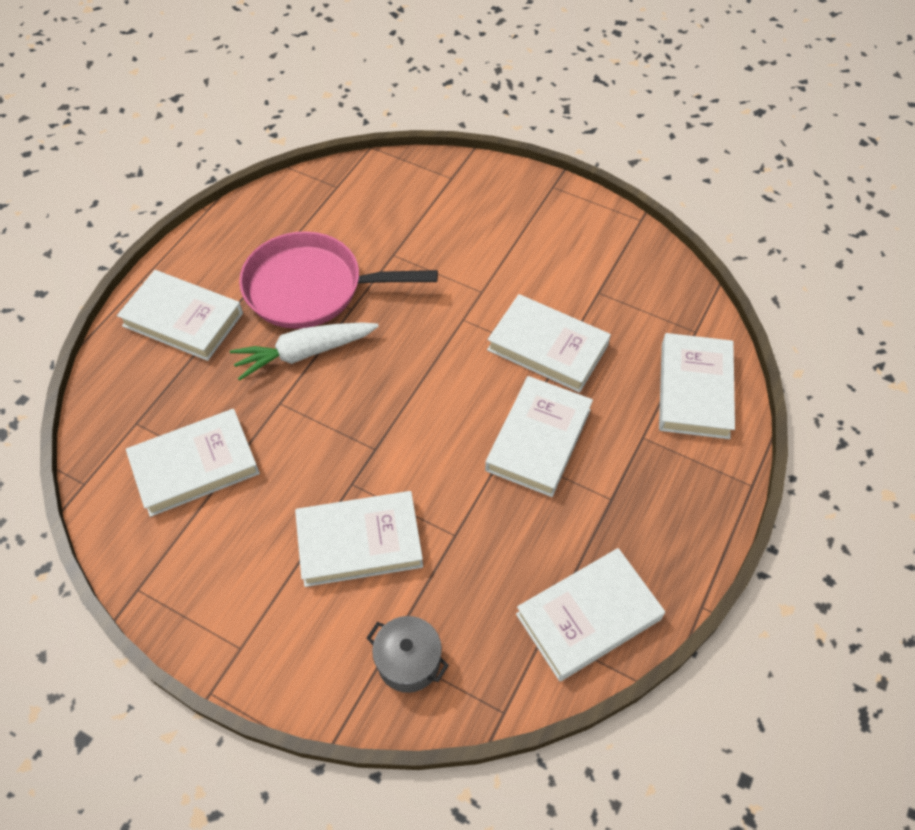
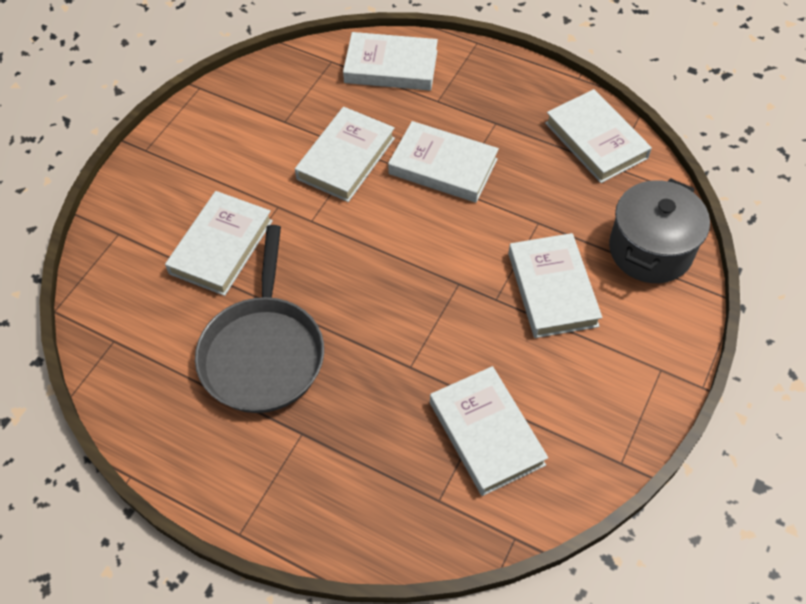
camera: 90 degrees left, 0 degrees up
white book [117,270,243,361] -> white book moved to [165,191,273,296]
white carrot [230,322,379,381] -> none
pink pan [239,231,438,329] -> grey pan [195,225,324,413]
grey pot [367,616,449,693] -> grey pot [609,178,710,283], size x1.69

